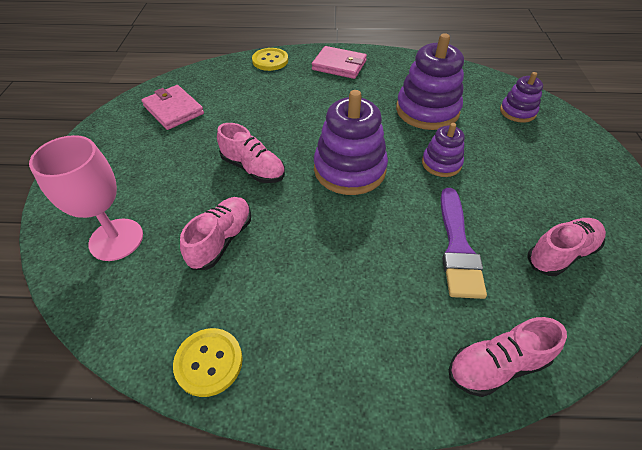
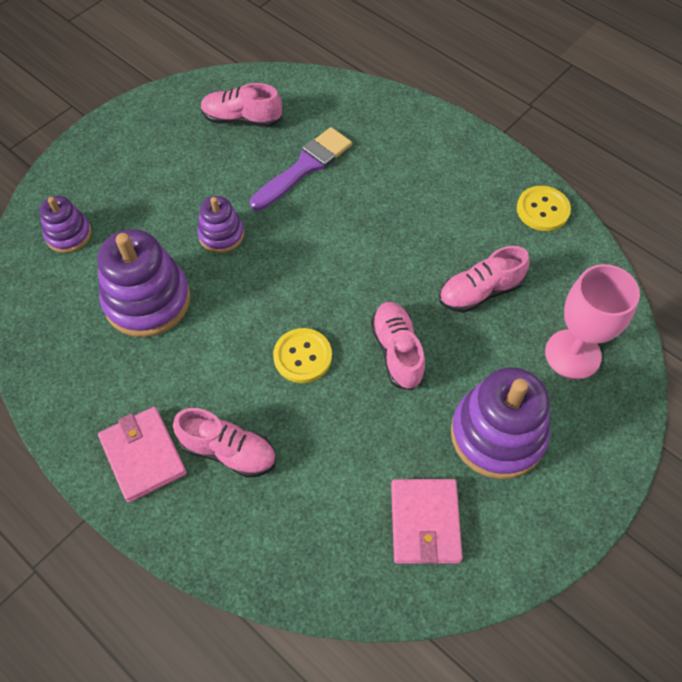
camera: 140 degrees left, 10 degrees up
yellow button [252,48,288,71] -> yellow button moved to [273,328,332,383]
purple stacking toy [314,90,388,195] -> purple stacking toy moved to [451,367,550,479]
pink shoe [449,317,567,397] -> pink shoe moved to [173,408,276,478]

